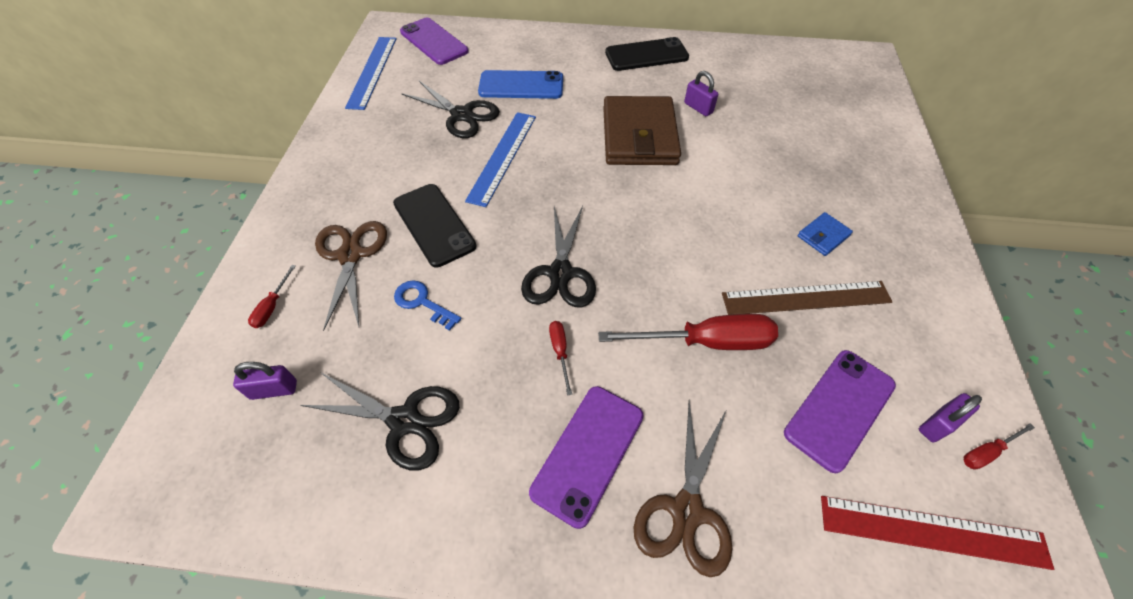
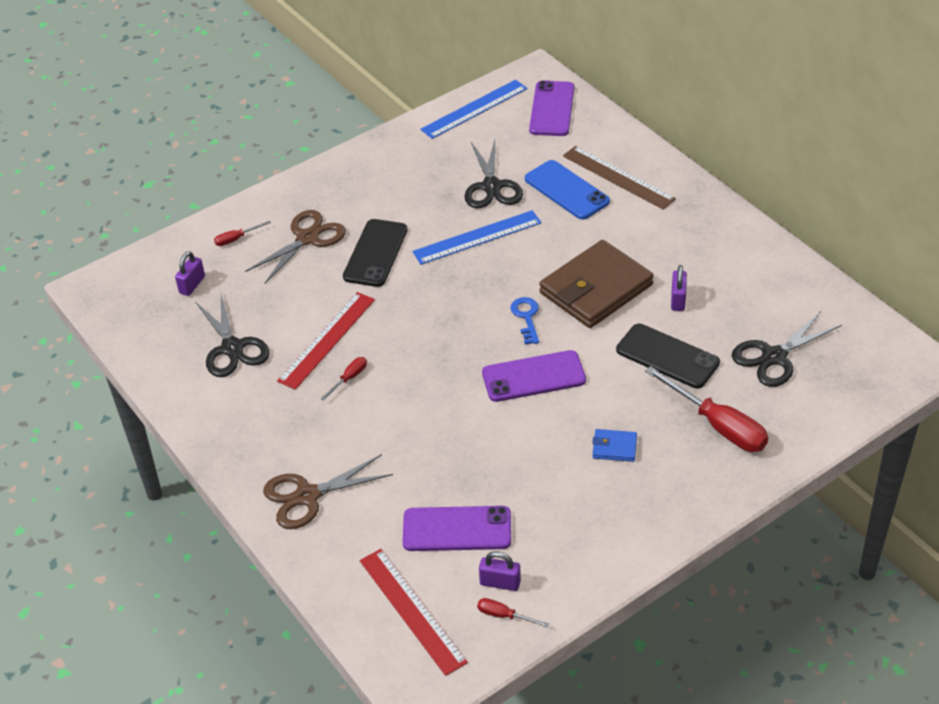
camera: 50 degrees right, 10 degrees down
purple padlock [233,362,297,400] -> purple padlock turned 75 degrees clockwise [175,251,205,296]
blue key [394,280,461,331] -> blue key moved to [510,297,539,345]
black scissors [521,206,596,308] -> black scissors moved to [732,311,842,387]
purple phone [529,386,643,529] -> purple phone moved to [482,350,586,402]
red screwdriver [598,314,778,350] -> red screwdriver moved to [645,366,768,452]
black phone [605,37,689,71] -> black phone moved to [616,324,720,389]
brown ruler [722,281,892,315] -> brown ruler moved to [563,146,676,210]
none -> red ruler [277,292,375,390]

